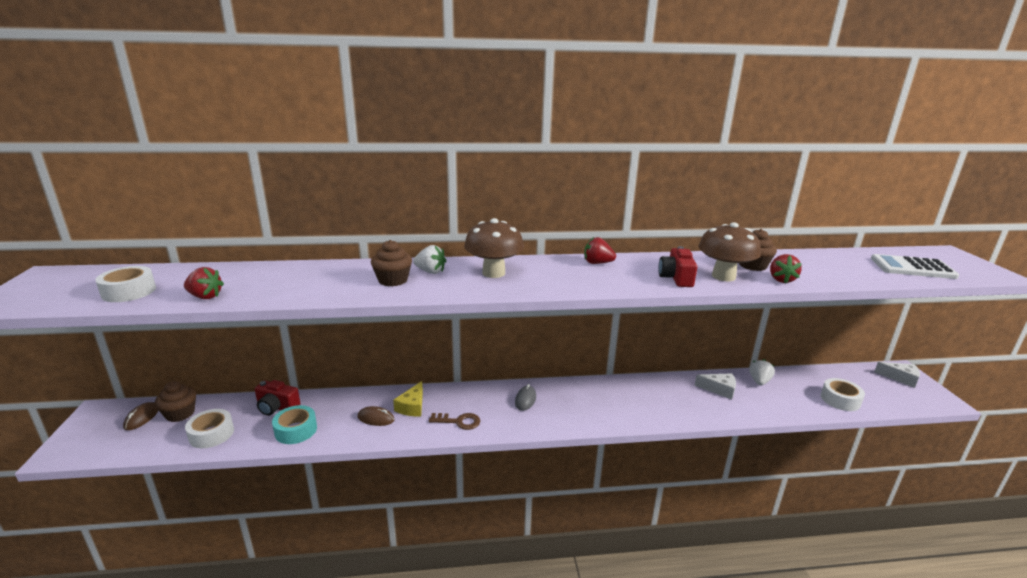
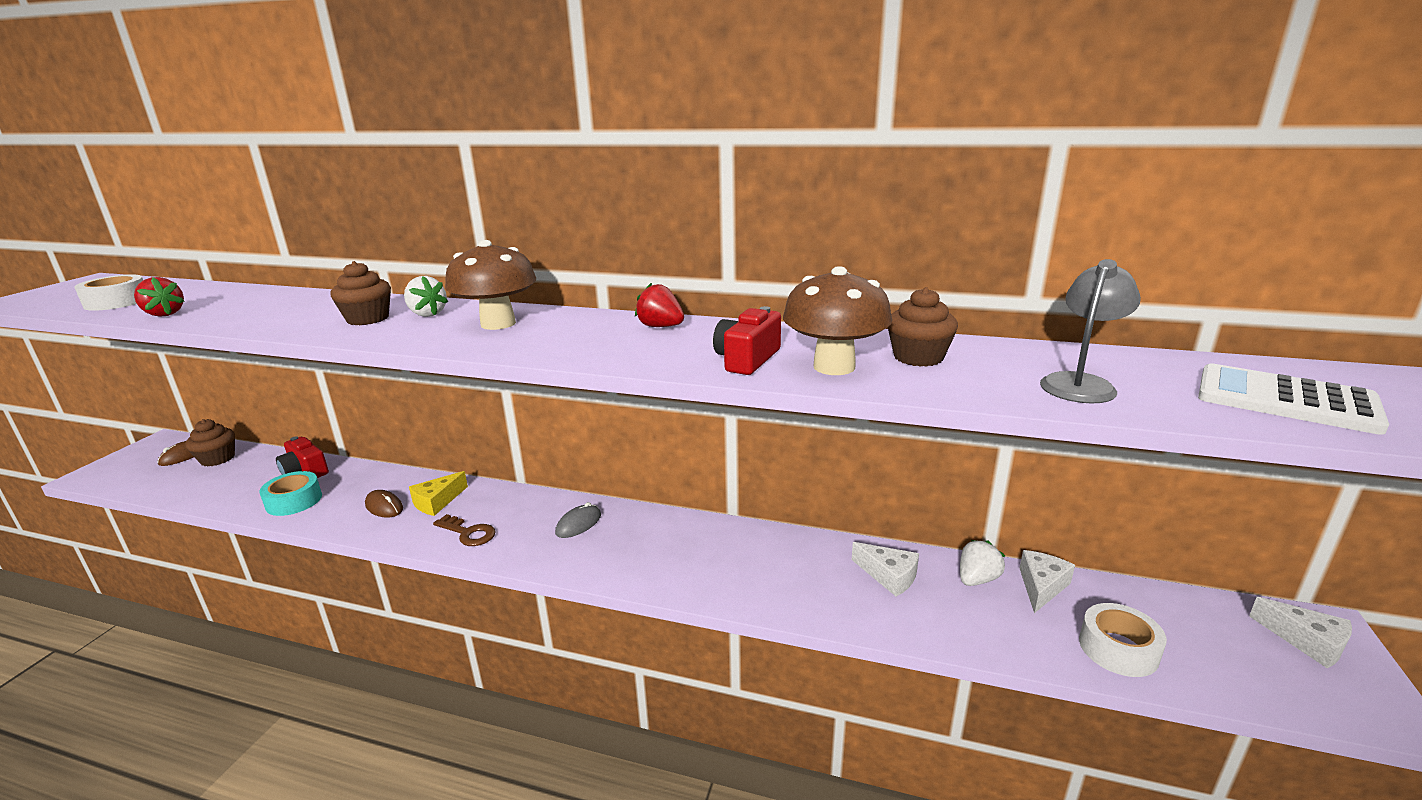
camera: 25 degrees right, 0 degrees up
white tape [185,409,234,448] -> none
red strawberry [770,254,802,283] -> none
none -> white cheese [1020,550,1075,613]
none -> grey lamp [1040,259,1141,403]

